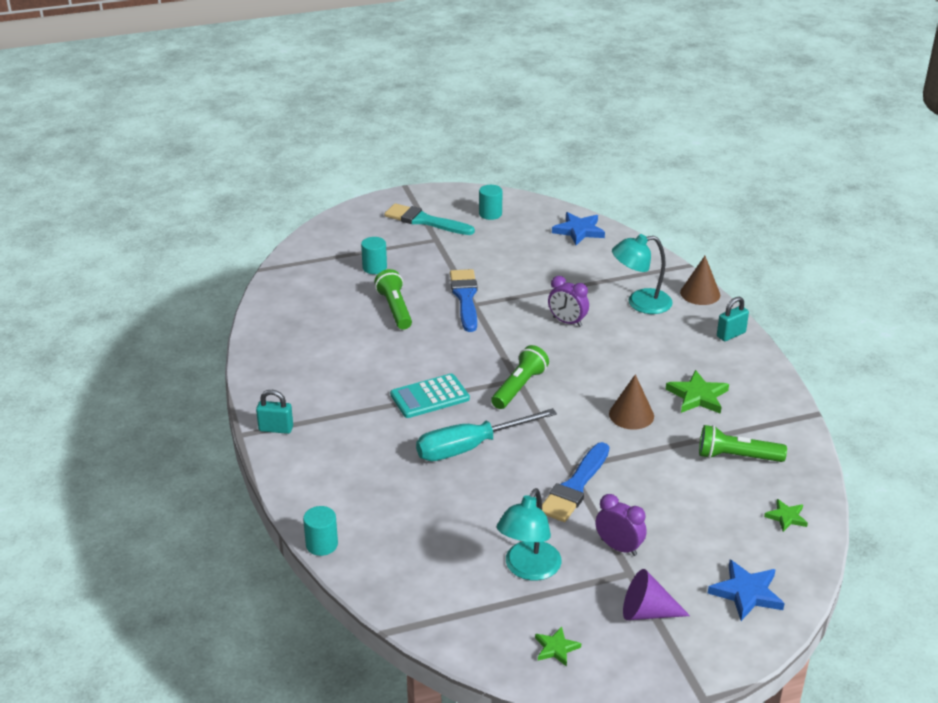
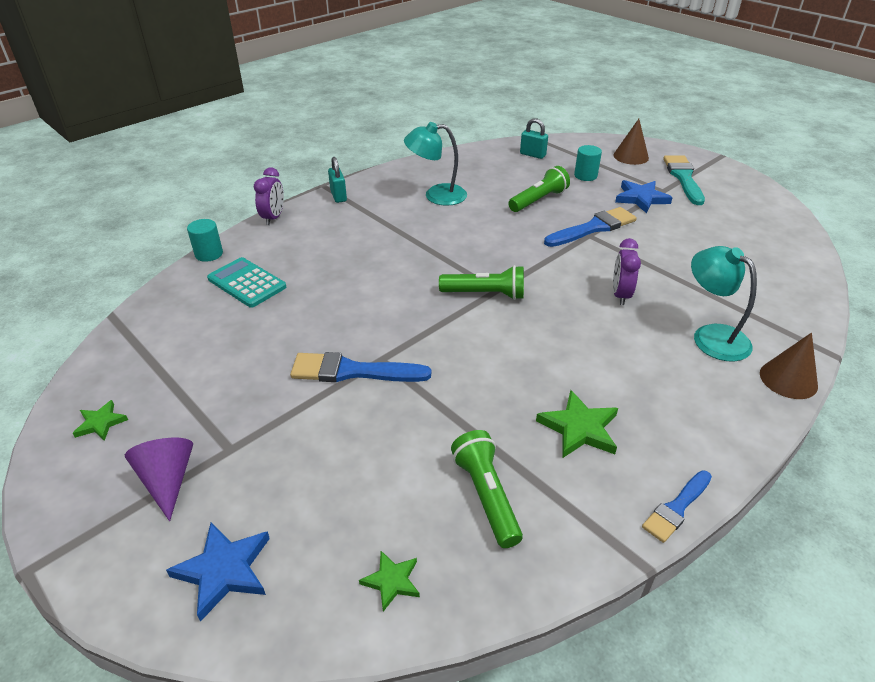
camera: 65 degrees right, 5 degrees up
turquoise calculator [390,374,470,418] -> turquoise calculator moved to [207,257,286,308]
turquoise screwdriver [416,408,557,461] -> none
turquoise cylinder [479,185,503,220] -> none
turquoise lamp [497,488,562,581] -> turquoise lamp moved to [404,122,467,206]
blue star [552,212,605,245] -> blue star moved to [615,180,673,213]
purple clock [595,494,647,556] -> purple clock moved to [254,167,284,225]
brown cone [609,374,654,430] -> brown cone moved to [613,119,649,165]
turquoise padlock [717,297,749,341] -> turquoise padlock moved to [520,118,548,159]
none -> blue brush [642,470,712,543]

